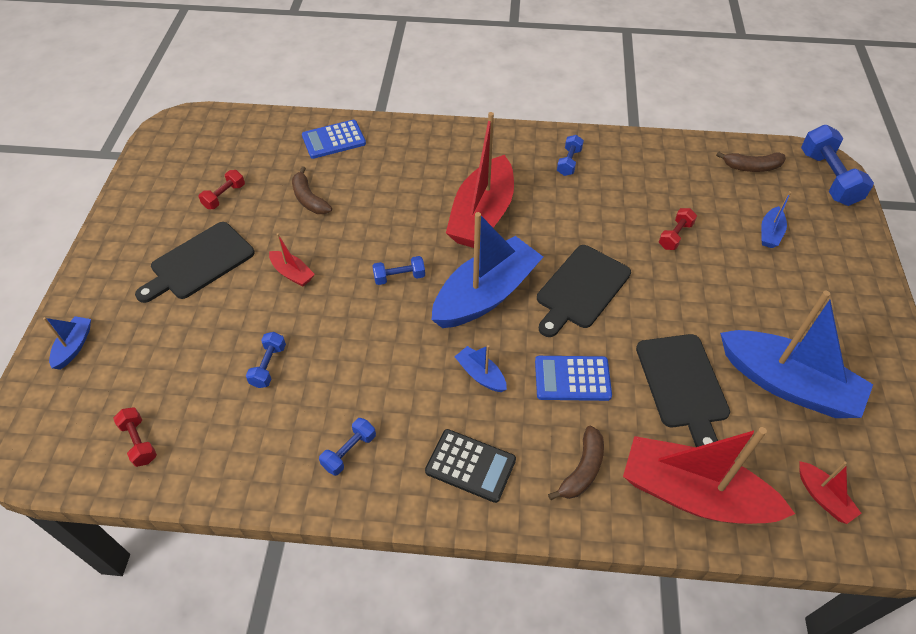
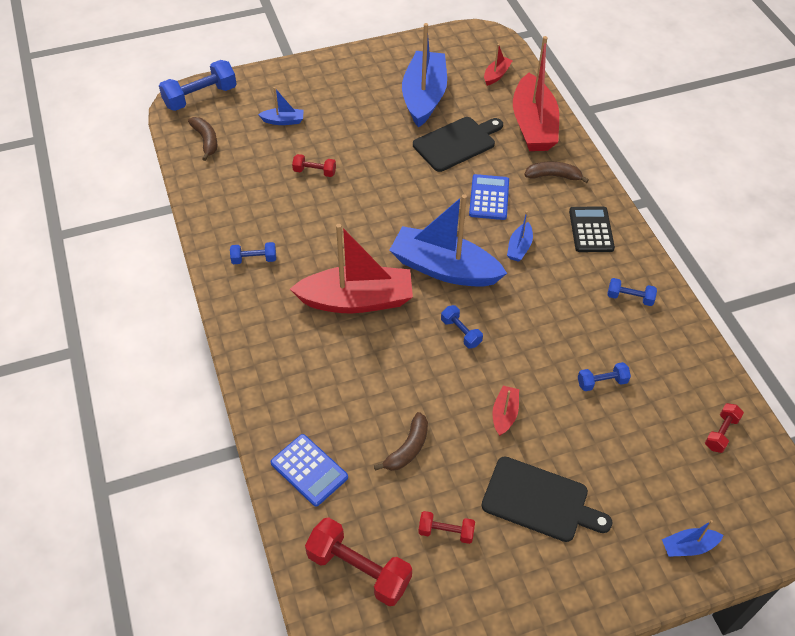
camera: 115 degrees left, 0 degrees up
blue calculator [535,356,612,401] -> blue calculator turned 150 degrees counterclockwise [469,174,509,220]
black cutting board [537,245,631,337] -> none
none -> red dumbbell [305,517,412,606]

